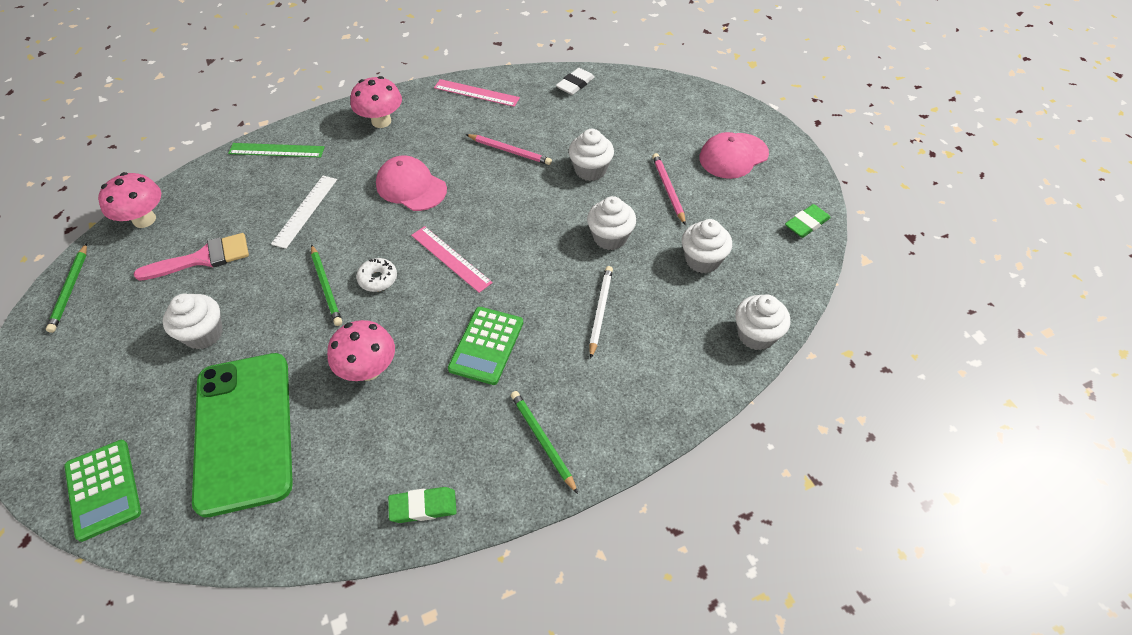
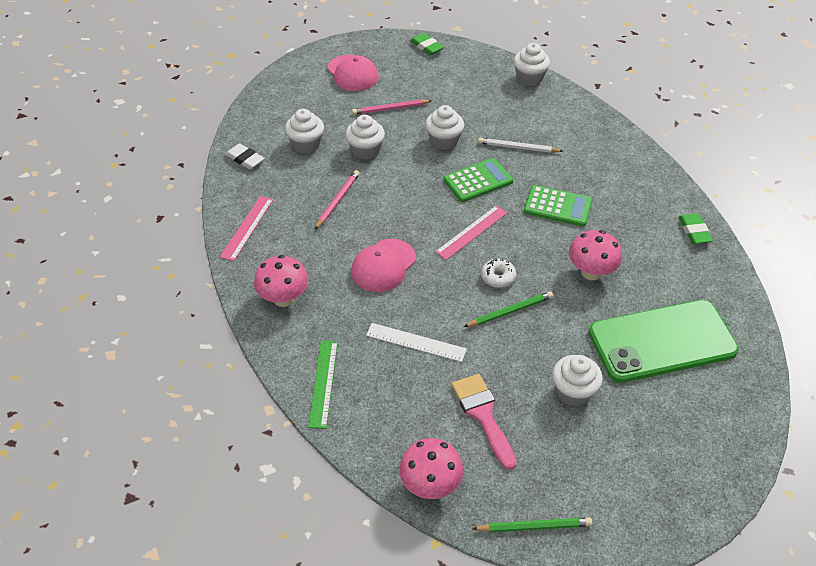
camera: 90 degrees left, 5 degrees down
green calculator [64,440,141,542] -> green calculator moved to [443,158,513,202]
green pencil [511,391,578,494] -> none
white cupcake [682,219,732,273] -> white cupcake moved to [285,109,324,154]

